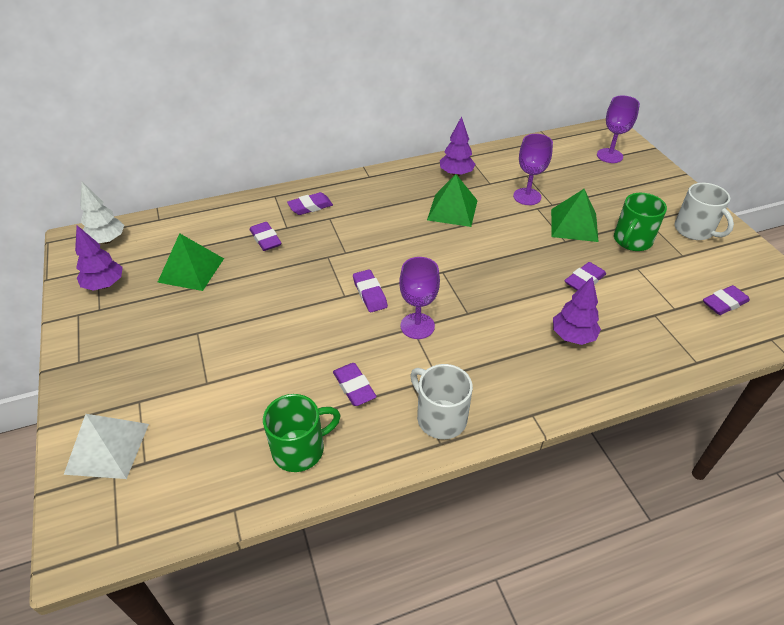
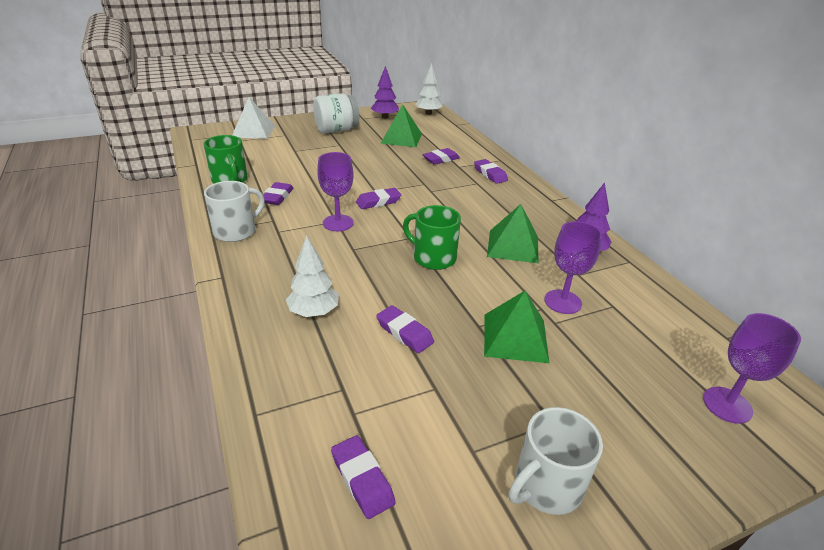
camera: 85 degrees right, 10 degrees down
purple eraser [333,363,377,406] -> purple eraser turned 45 degrees counterclockwise [263,182,294,205]
purple tree [553,277,601,345] -> white tree [286,235,339,317]
green mug [614,193,667,251] -> green mug moved to [403,205,461,270]
none -> white jar [313,93,359,133]

